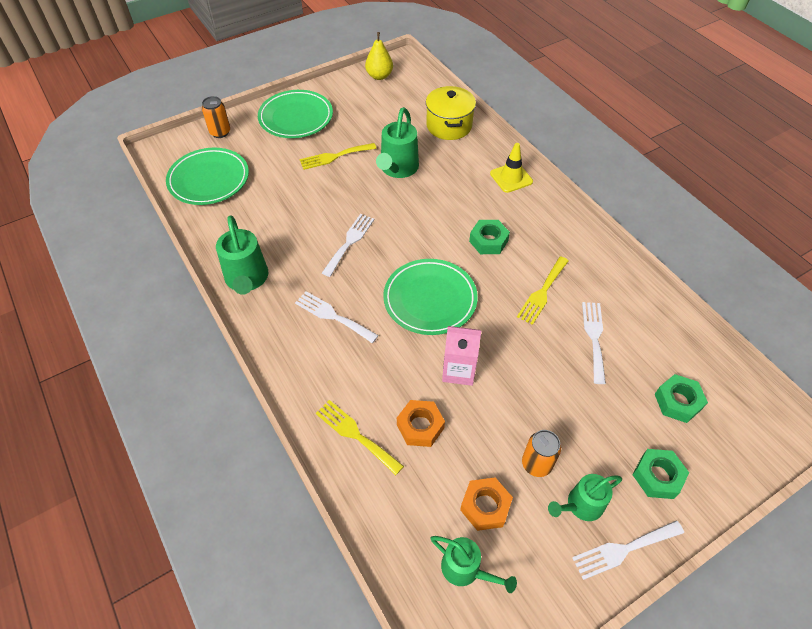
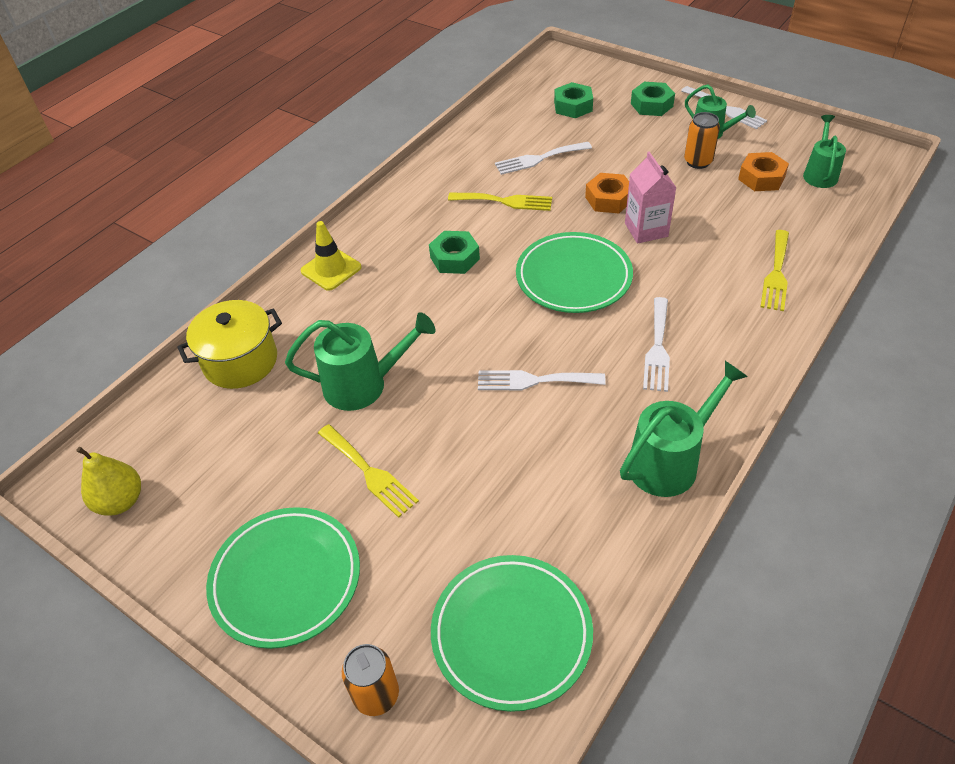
camera: 110 degrees left, 5 degrees down
orange nut [397,400,445,447] -> orange nut moved to [585,173,629,213]

